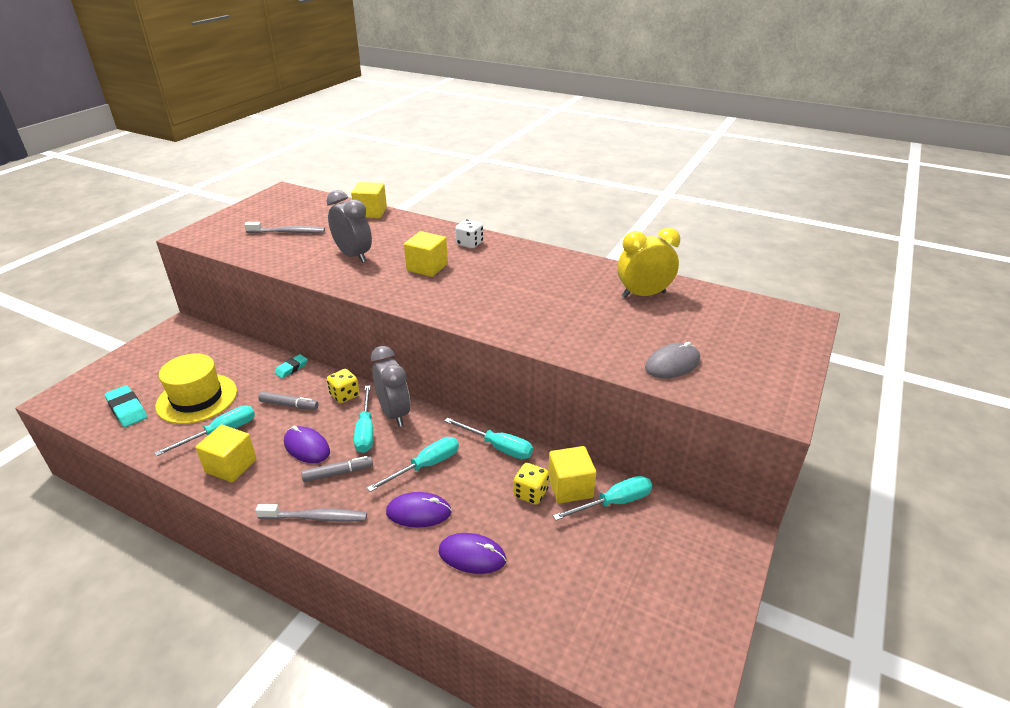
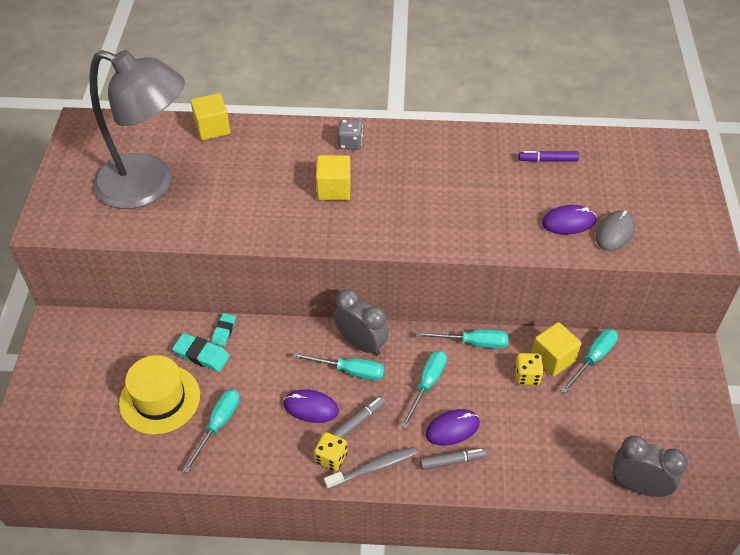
camera: 25 degrees left, 15 degrees up
turquoise eraser [105,385,147,427] -> turquoise eraser moved to [172,333,230,372]
yellow cube [196,425,257,482] -> none
grey toothbrush [244,222,325,233] -> grey lamp [89,50,185,209]
grey marker [258,392,319,410] -> grey marker moved to [420,448,487,470]
grey clock [327,190,372,263] -> grey clock moved to [612,435,688,497]
yellow dice [327,369,359,403] -> yellow dice moved to [314,432,347,471]
turquoise screwdriver [354,386,373,453] -> turquoise screwdriver turned 45 degrees counterclockwise [292,352,385,380]
purple mouse [438,533,506,574] -> purple mouse moved to [542,205,596,235]
white dice [455,219,483,248] -> grey dice [338,119,363,150]
yellow clock [617,228,680,298] -> purple marker [519,151,579,162]

